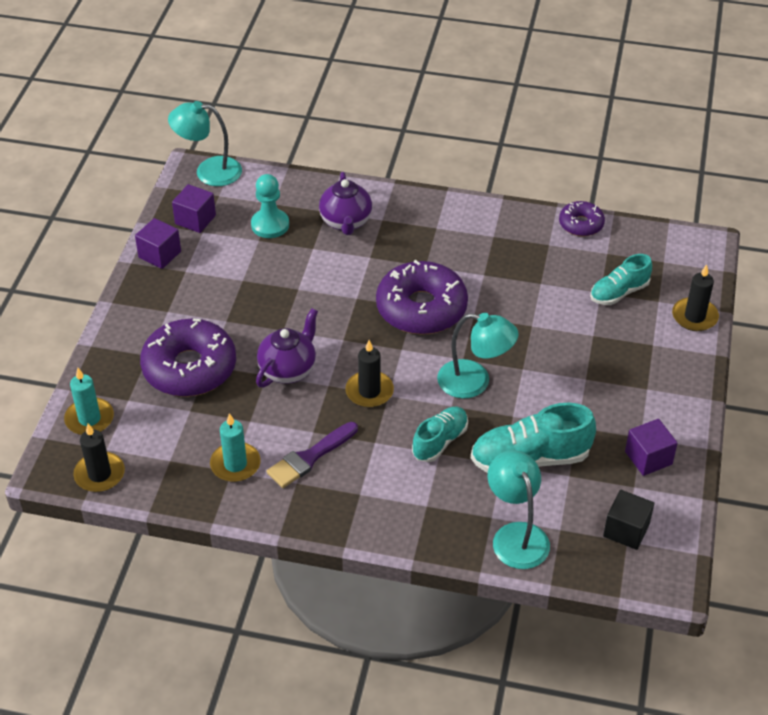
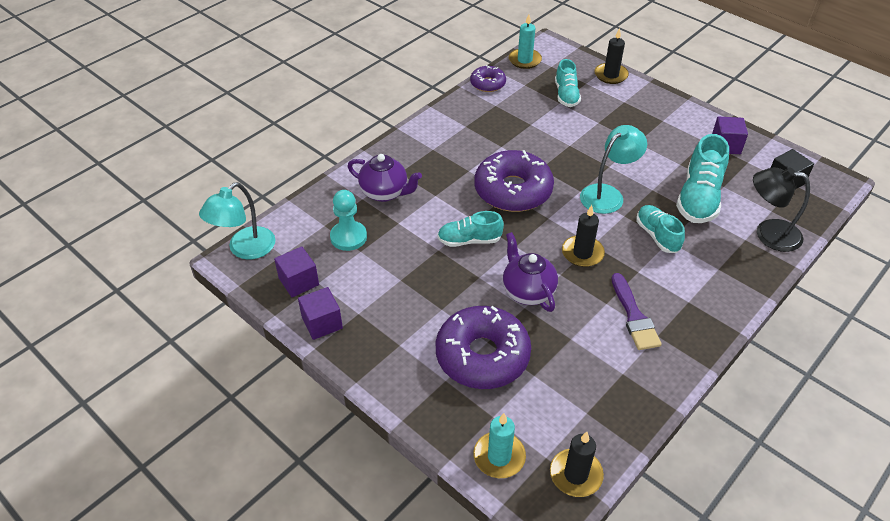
camera: 60 degrees left, 0 degrees up
turquoise candle [210,413,261,482] -> turquoise candle moved to [509,14,542,69]
turquoise lamp [488,450,550,569] -> black lamp [753,167,810,252]
none -> turquoise shoe [437,211,504,247]

